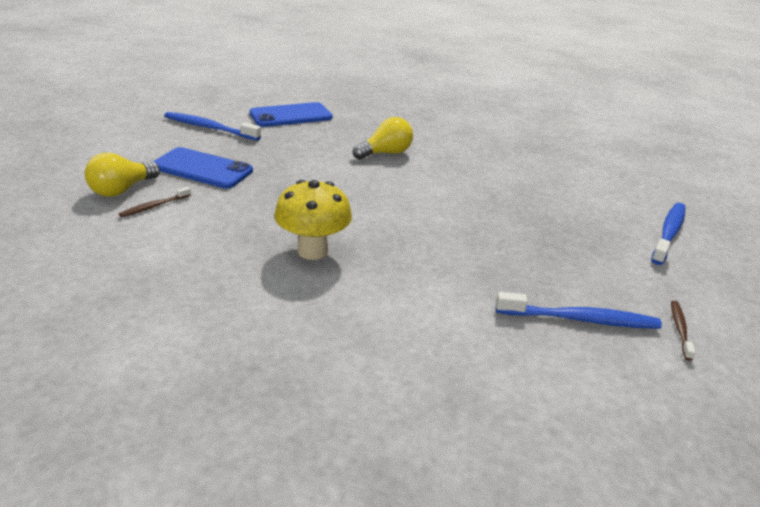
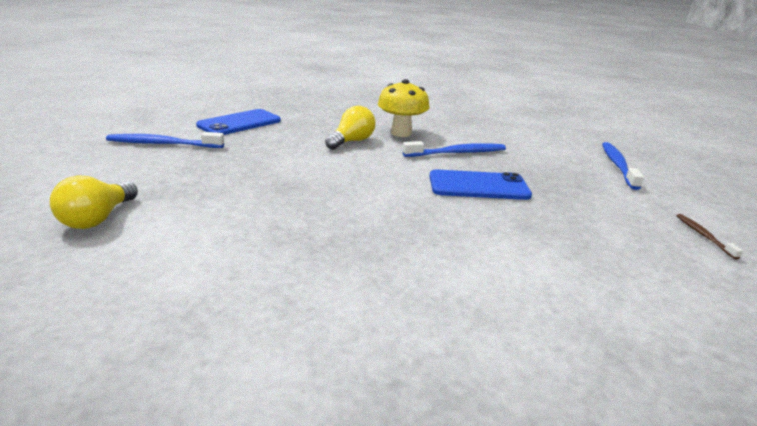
camera: 20 degrees left, 5 degrees down
brown toothbrush [119,187,191,217] -> none
blue phone [153,147,253,189] -> blue phone moved to [429,170,532,200]
yellow mushroom [274,180,352,260] -> yellow mushroom moved to [378,79,430,137]
blue toothbrush [496,292,662,329] -> blue toothbrush moved to [403,141,506,157]

